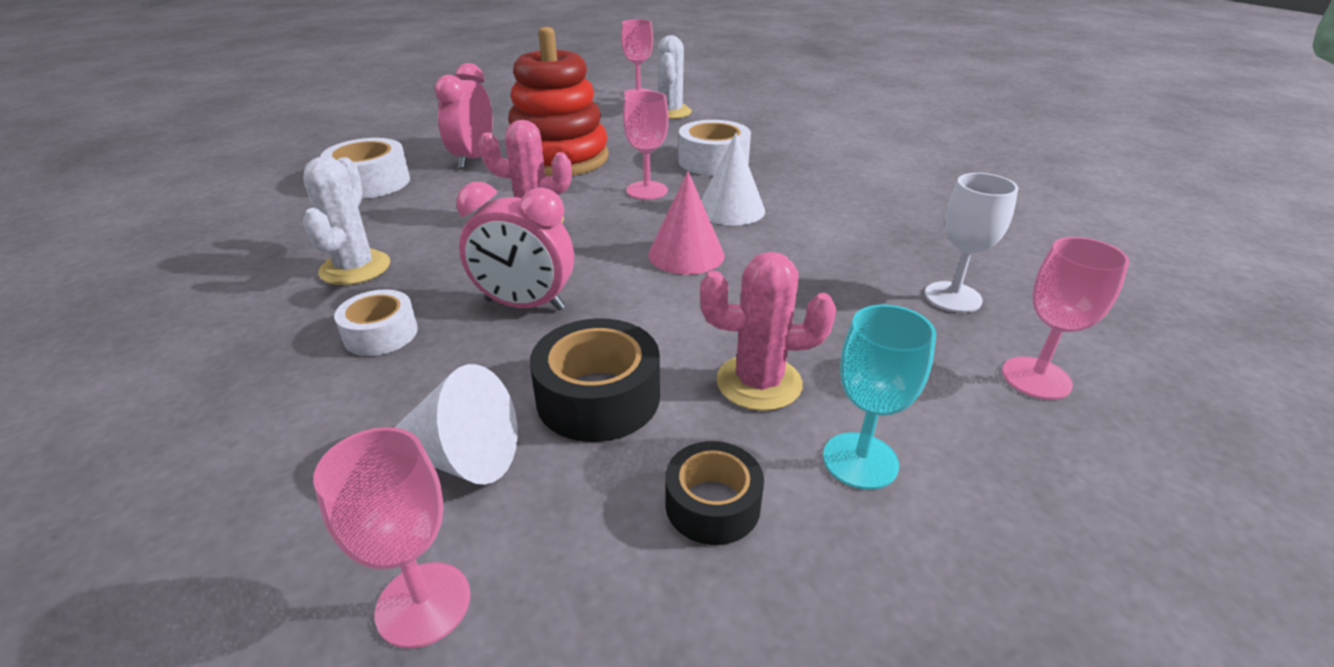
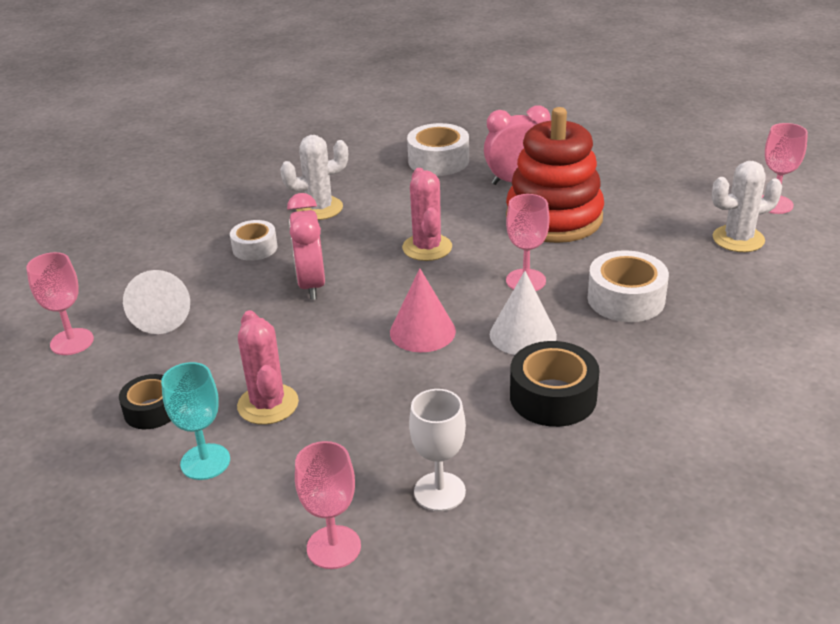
camera: 70 degrees right, 0 degrees up
black tape [530,318,660,442] -> black tape moved to [510,341,599,427]

